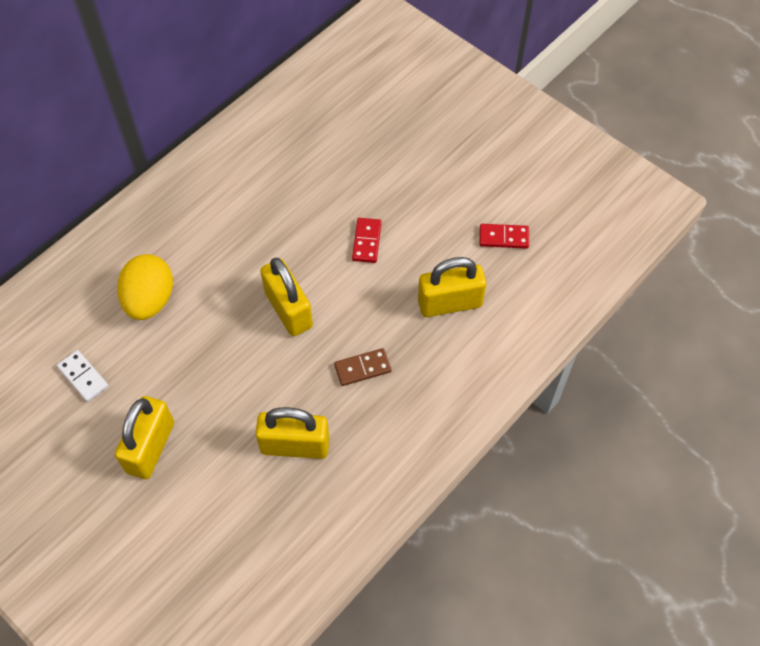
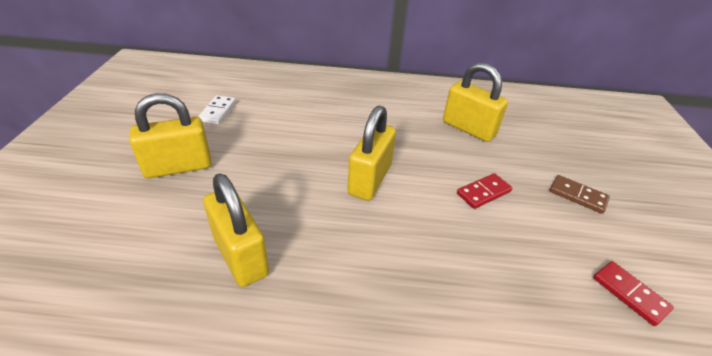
camera: 50 degrees right, 20 degrees down
yellow egg [117,254,173,320] -> none
brown domino [334,348,391,386] -> brown domino moved to [550,175,610,214]
yellow padlock [418,257,486,317] -> yellow padlock moved to [443,62,508,142]

